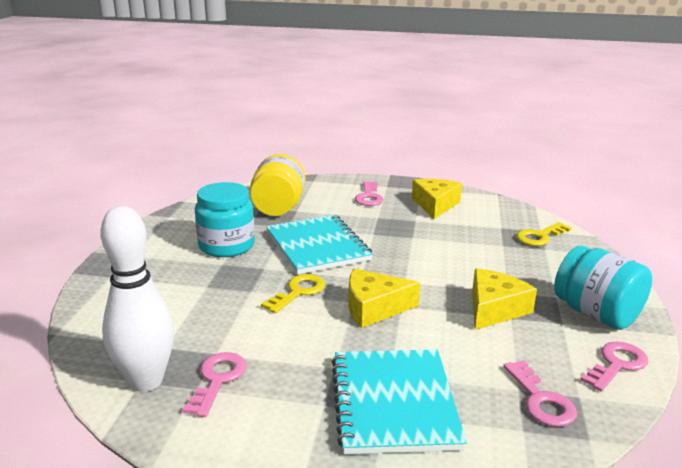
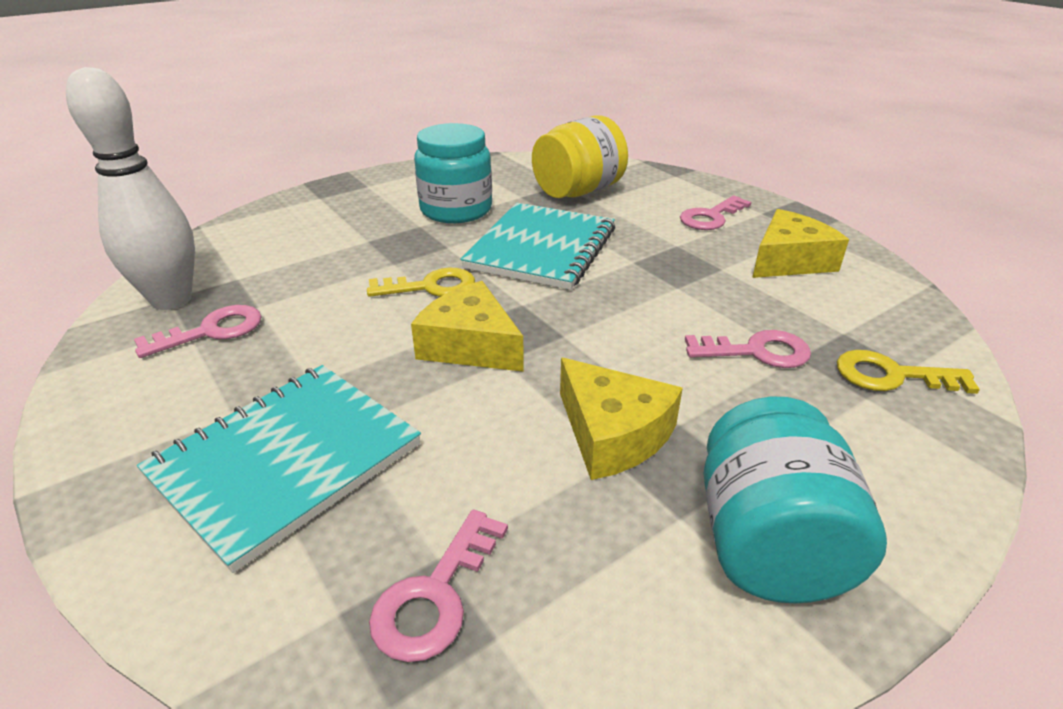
camera: 45 degrees right, 10 degrees up
yellow cheese [472,268,537,330] -> yellow cheese turned 60 degrees clockwise [560,358,683,480]
pink key [580,342,648,392] -> pink key moved to [685,330,811,368]

